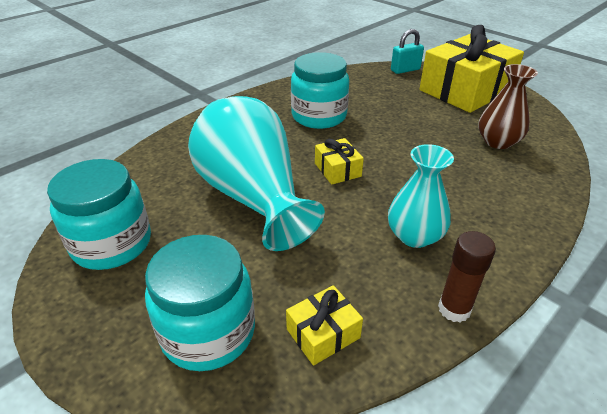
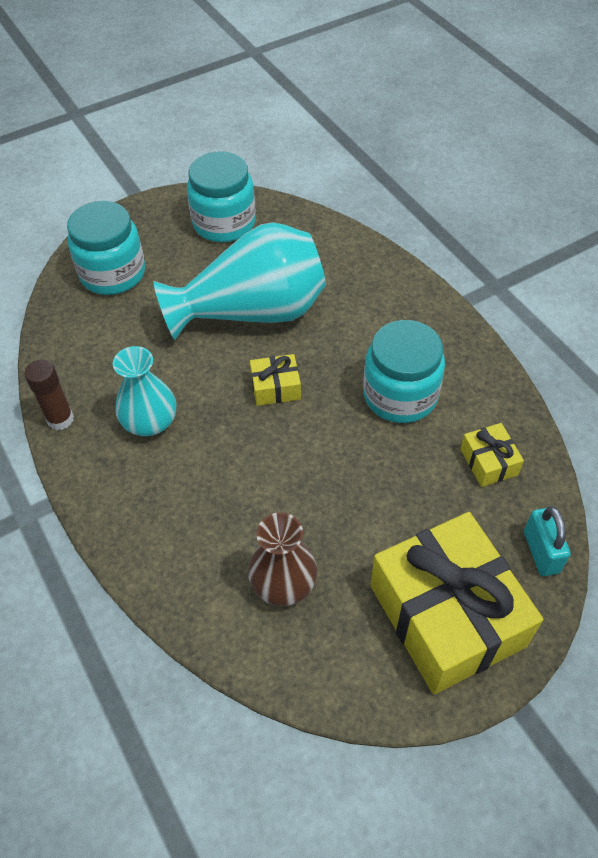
camera: 105 degrees right, 15 degrees up
yellow gift [286,285,363,366] -> yellow gift moved to [460,423,524,487]

